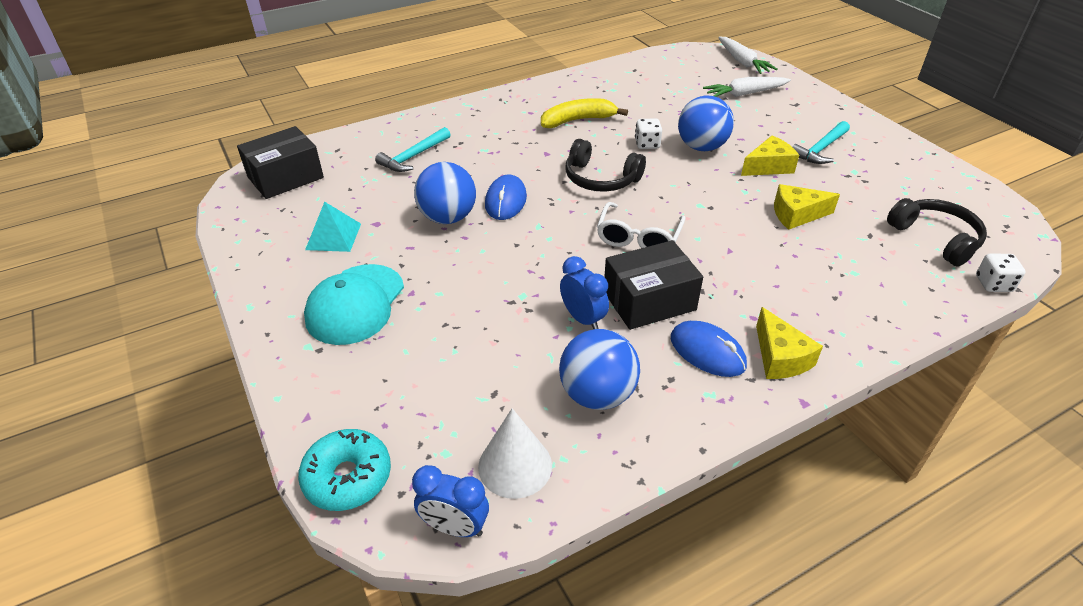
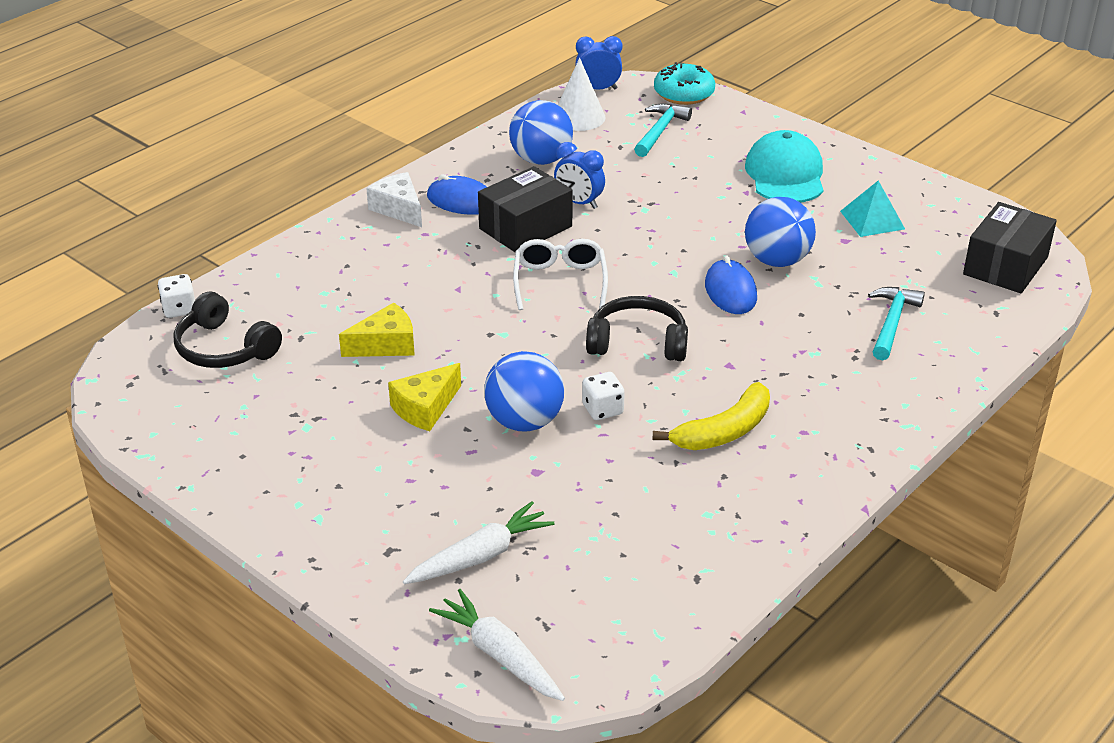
camera: 160 degrees right, 5 degrees down
yellow cheese [756,307,823,379] -> white cheese [366,172,422,227]
turquoise hammer [792,121,850,164] -> turquoise hammer moved to [634,104,692,157]

